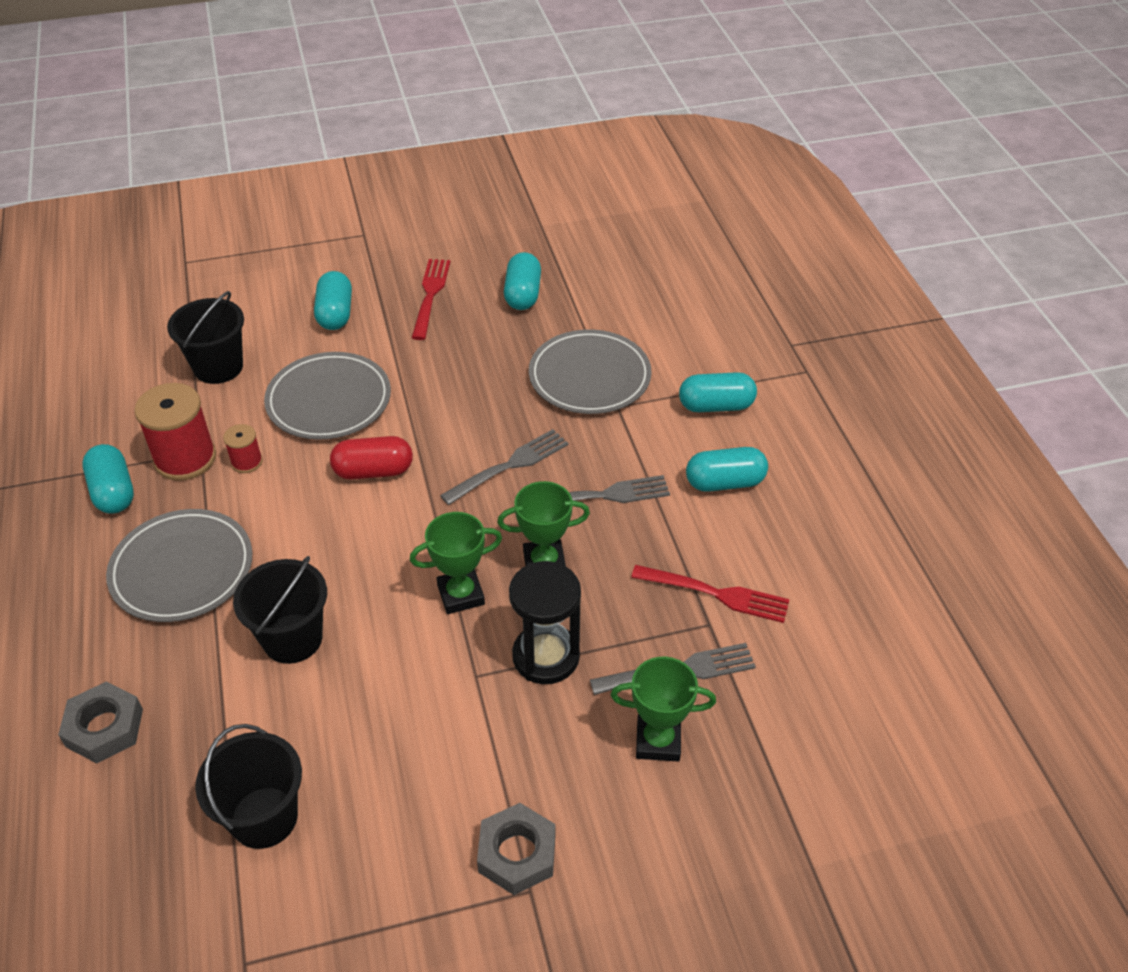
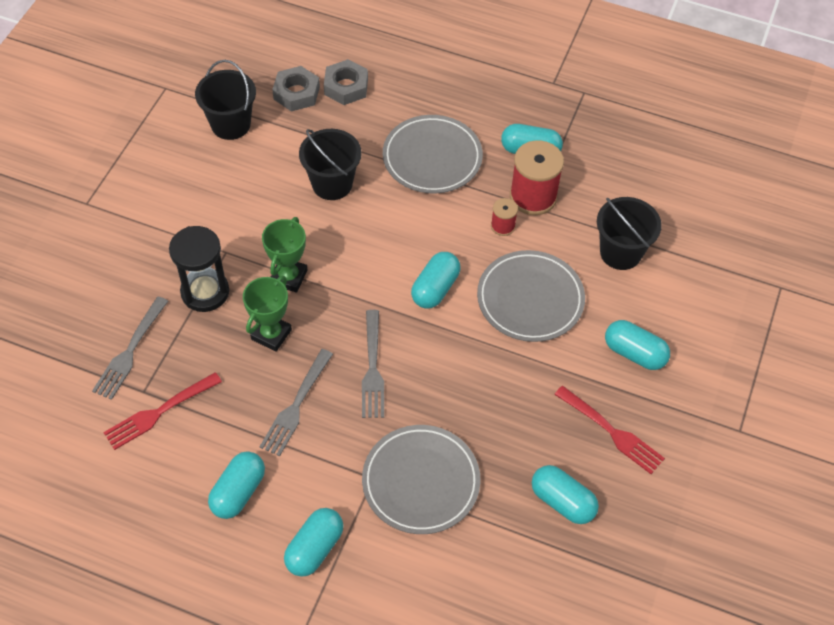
camera: 125 degrees right, 10 degrees up
red capsule [330,436,413,479] -> turquoise capsule [411,252,460,309]
grey nut [477,803,555,895] -> grey nut moved to [272,66,320,112]
green trophy [611,657,716,761] -> none

